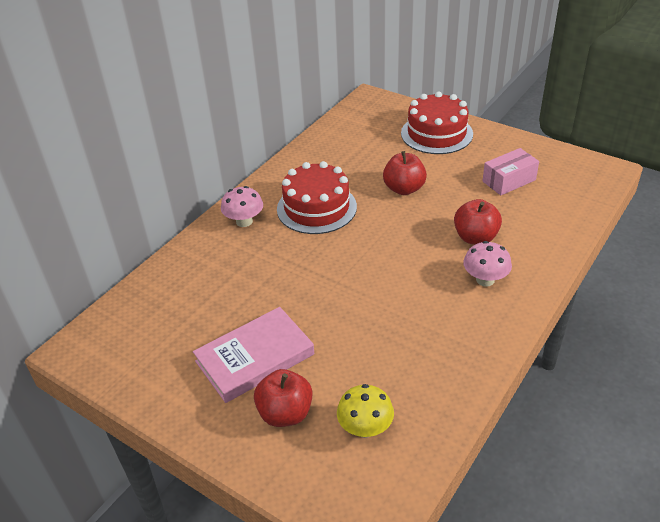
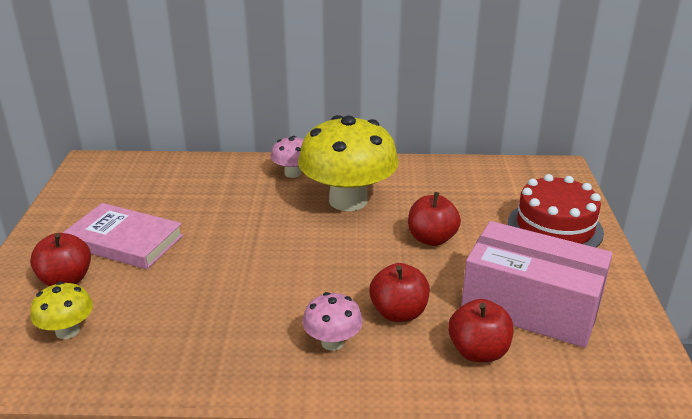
camera: 55 degrees right, 10 degrees down
red cake [277,161,357,234] -> yellow mushroom [298,115,399,211]
pink box [483,148,539,195] -> pink box [461,221,613,348], size x1.94
none -> red apple [448,299,514,362]

